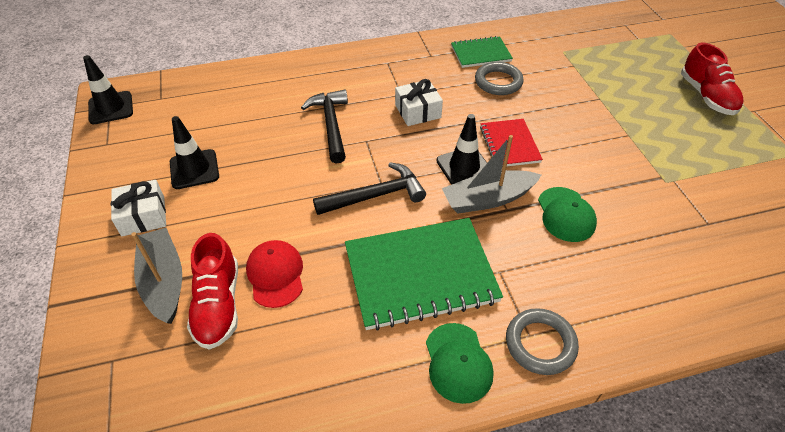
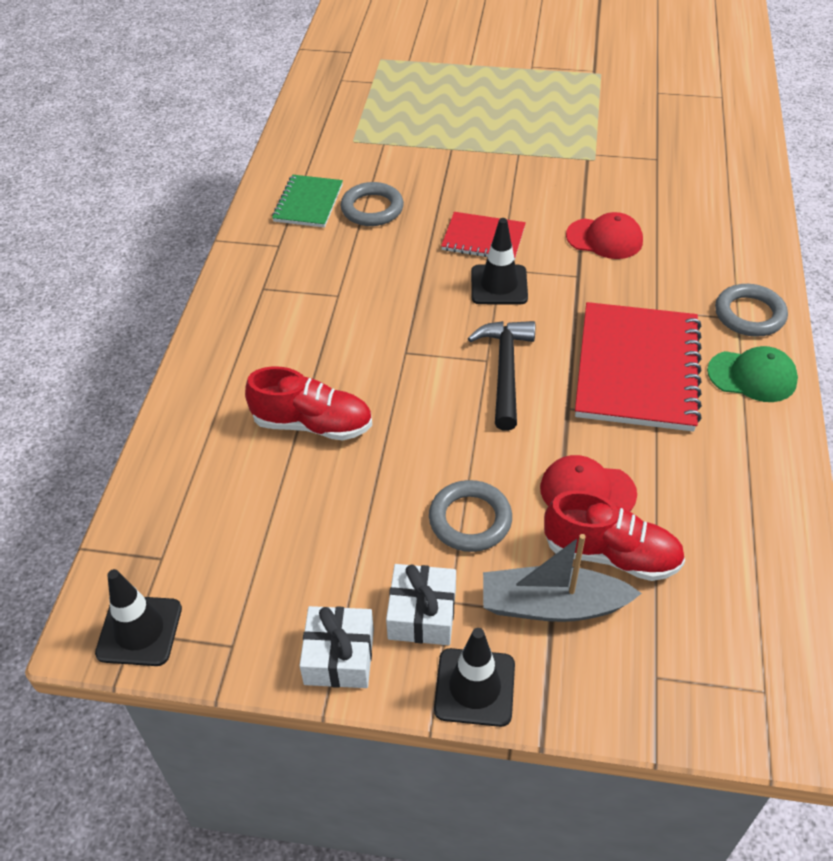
camera: 65 degrees left, 0 degrees up
black traffic cone [170,116,219,189] -> black traffic cone moved to [434,628,515,727]
black hammer [301,90,348,163] -> none
green notebook [345,218,503,331] -> red notebook [575,302,702,432]
white gift [395,79,443,126] -> white gift moved to [299,606,374,688]
grey boat [442,135,541,214] -> none
green cap [538,187,597,242] -> red cap [566,212,643,259]
red shoe [681,43,744,115] -> red shoe moved to [245,366,372,441]
none -> grey ring [429,480,512,552]

